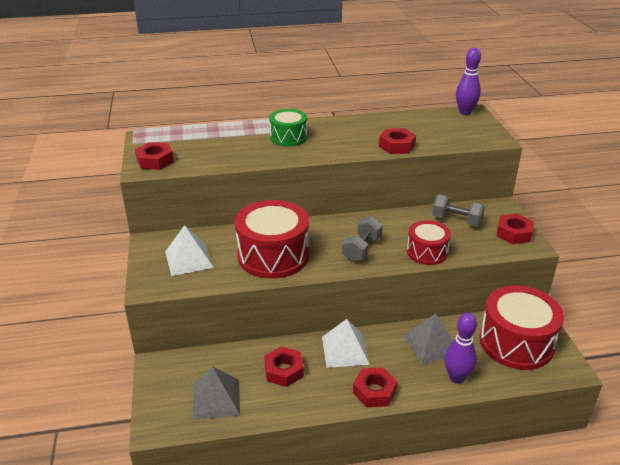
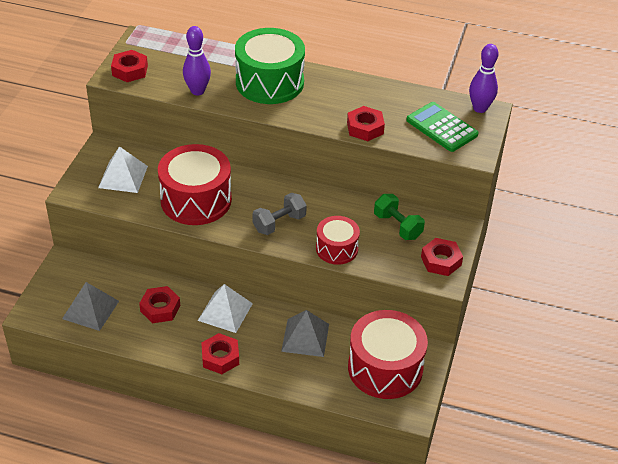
camera: 25 degrees right, 10 degrees up
green drum [269,109,307,147] -> green drum [235,28,305,104], size x1.74
grey dumbbell [432,195,485,226] -> green dumbbell [374,194,425,240]
purple bowling pin [445,313,477,384] -> purple bowling pin moved to [183,26,211,95]
none -> green calculator [406,102,479,152]

